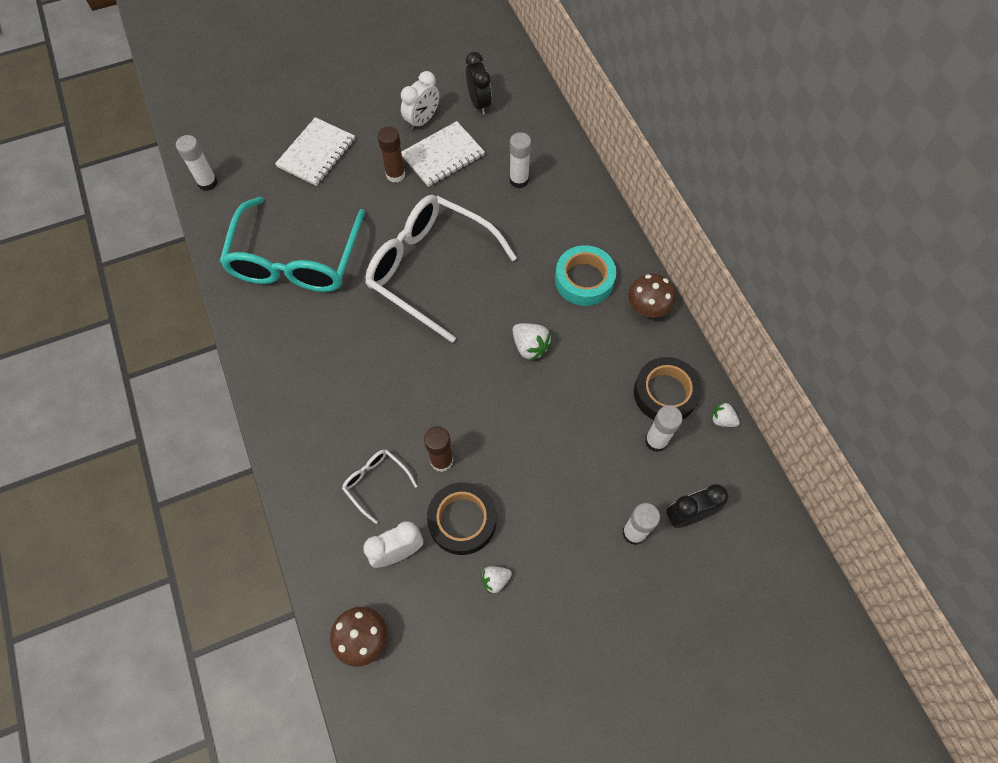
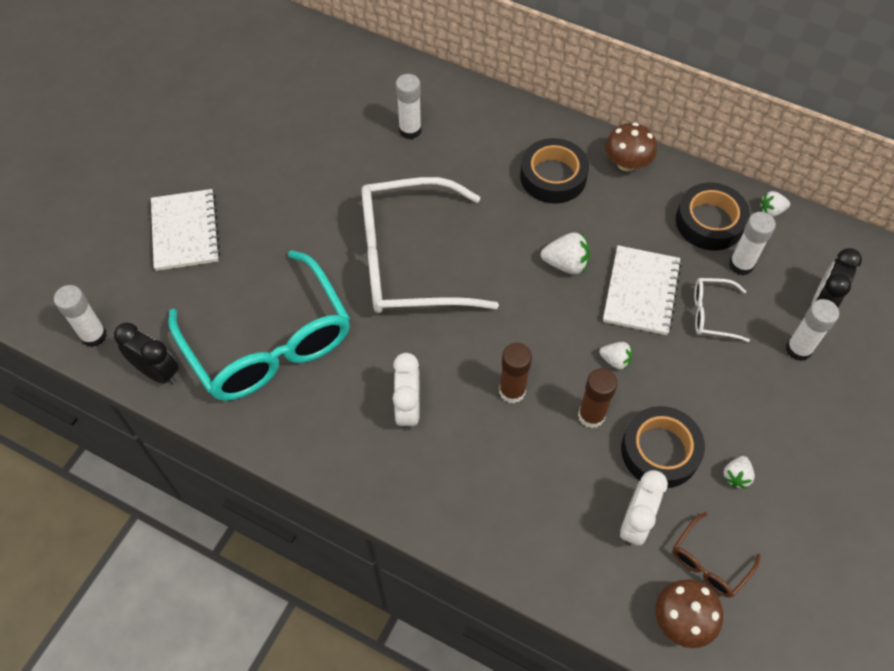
camera: 40 degrees left, 5 degrees down
white glasses [342,449,417,524] -> white glasses moved to [694,278,750,342]
brown glue stick [378,127,405,183] -> brown glue stick moved to [499,343,532,404]
white clock [401,71,439,131] -> white clock moved to [393,353,420,431]
white notebook [401,121,485,187] -> white notebook moved to [603,245,682,335]
black clock [466,52,492,115] -> black clock moved to [114,323,179,384]
turquoise tape [555,245,616,306] -> black tape [520,138,589,204]
none -> white strawberry [599,342,632,370]
none -> brown glasses [673,512,760,598]

